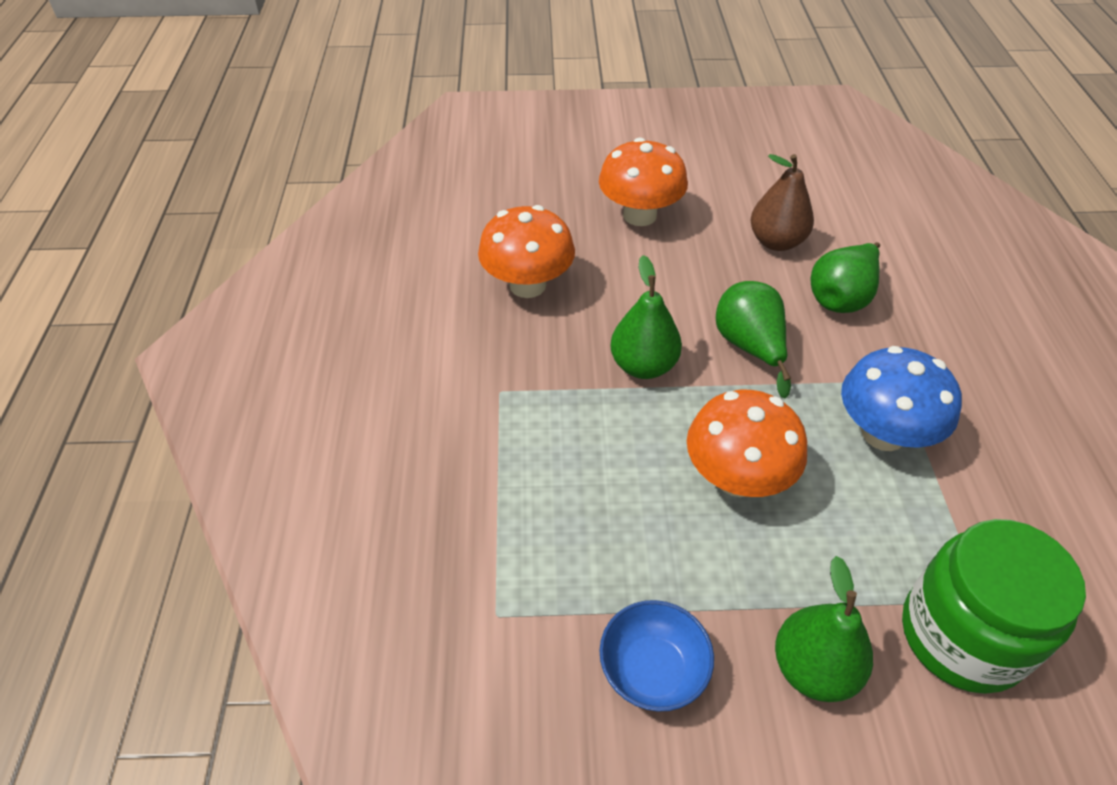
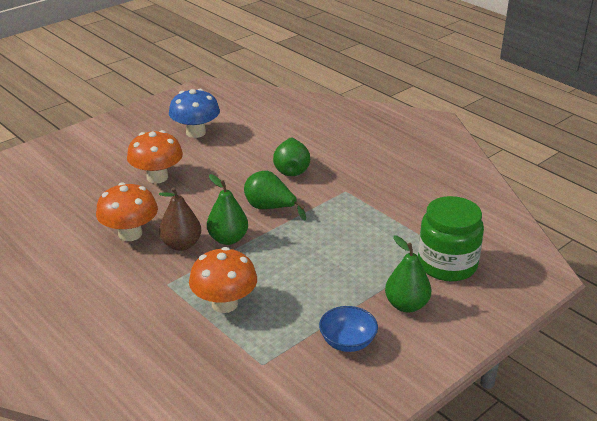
camera: 40 degrees left, 15 degrees down
orange mushroom [687,390,807,497] -> orange mushroom moved to [189,247,257,313]
brown pear [750,154,814,251] -> brown pear moved to [159,187,201,251]
blue mushroom [841,346,962,451] -> blue mushroom moved to [169,89,220,138]

